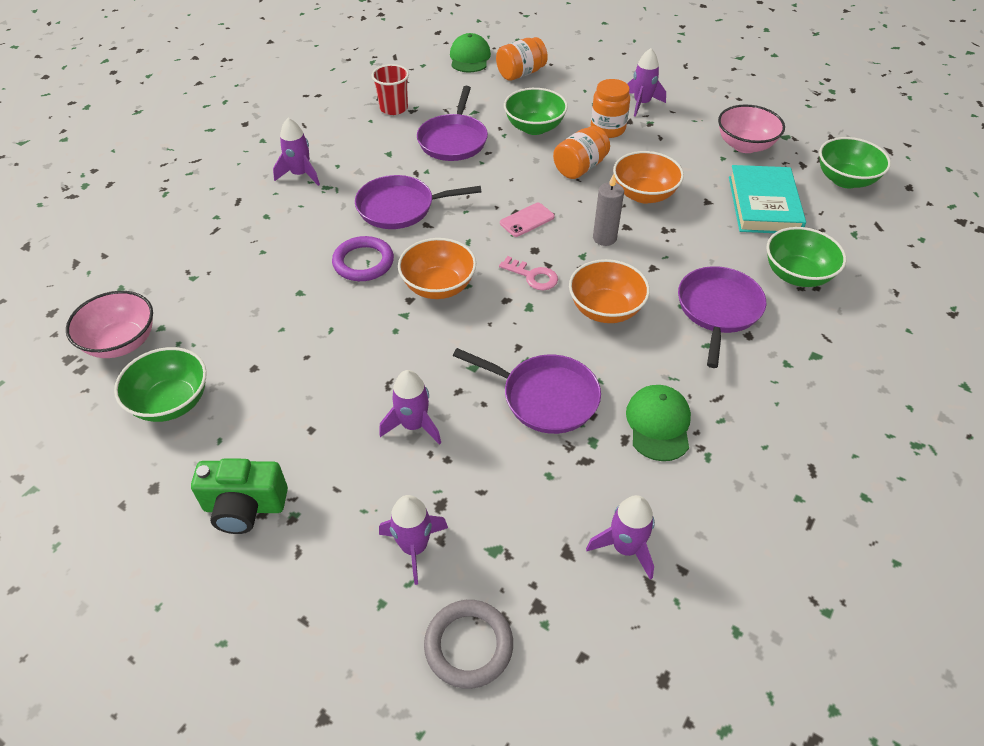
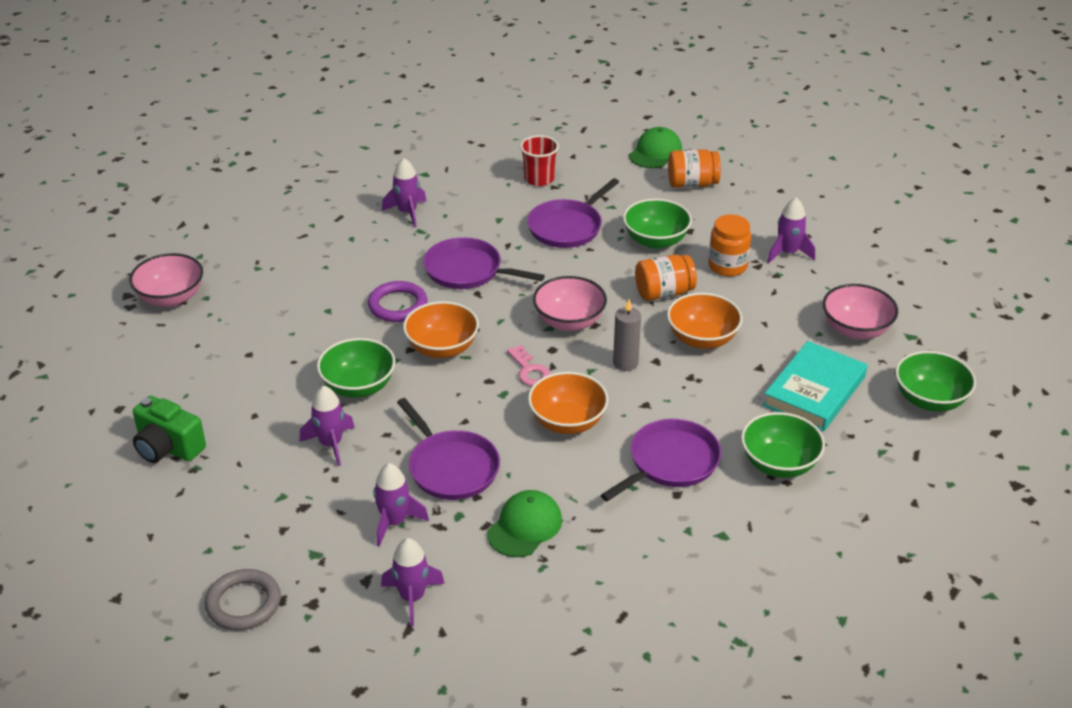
camera: 30 degrees right, 10 degrees down
green bowl [114,347,207,422] -> green bowl moved to [317,338,395,398]
purple rocket [379,495,448,585] -> purple rocket moved to [373,463,429,547]
pink phone [500,203,555,237] -> pink bowl [533,276,607,331]

